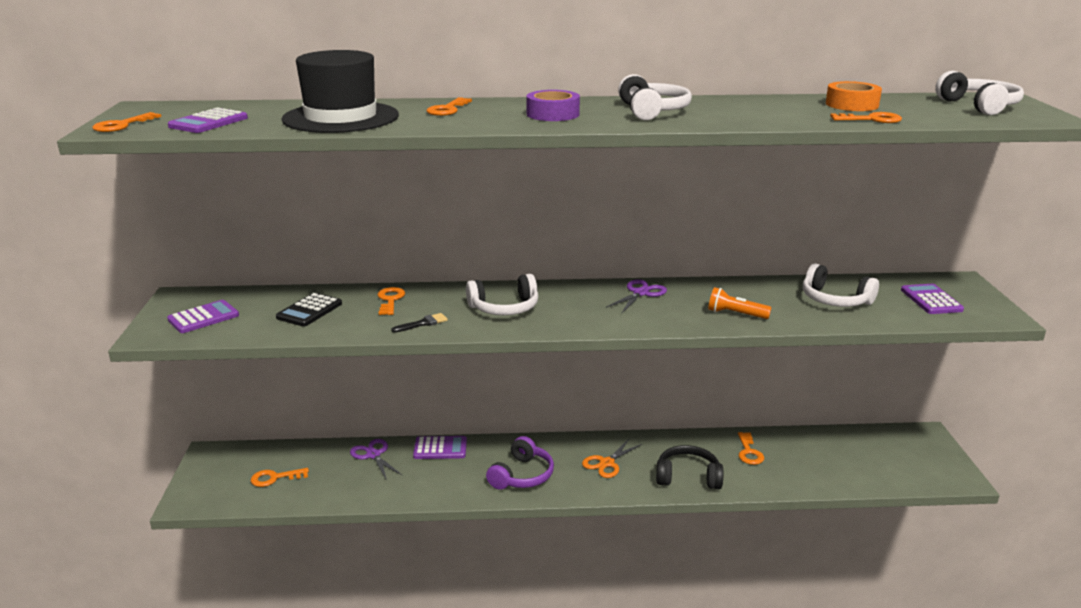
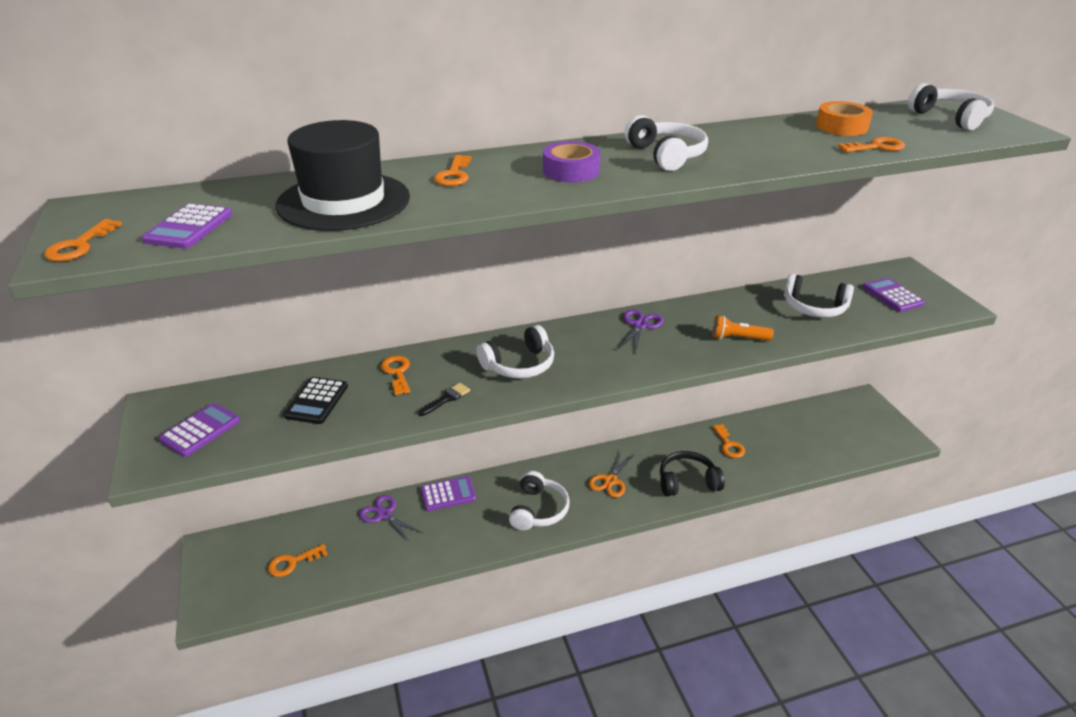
camera: 15 degrees left, 10 degrees up
purple headphones [486,436,554,490] -> white headphones [509,471,570,531]

